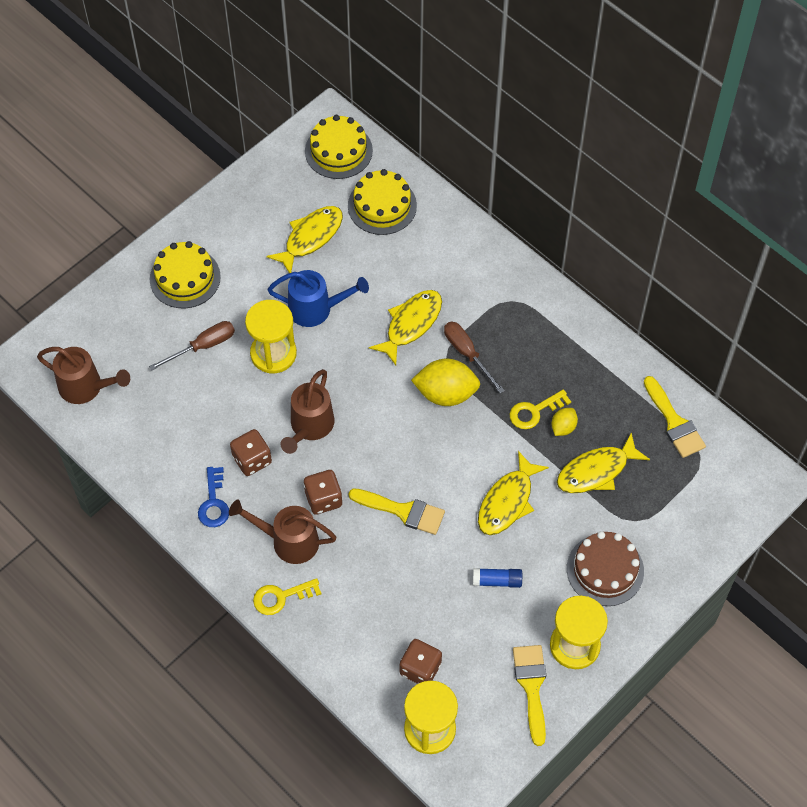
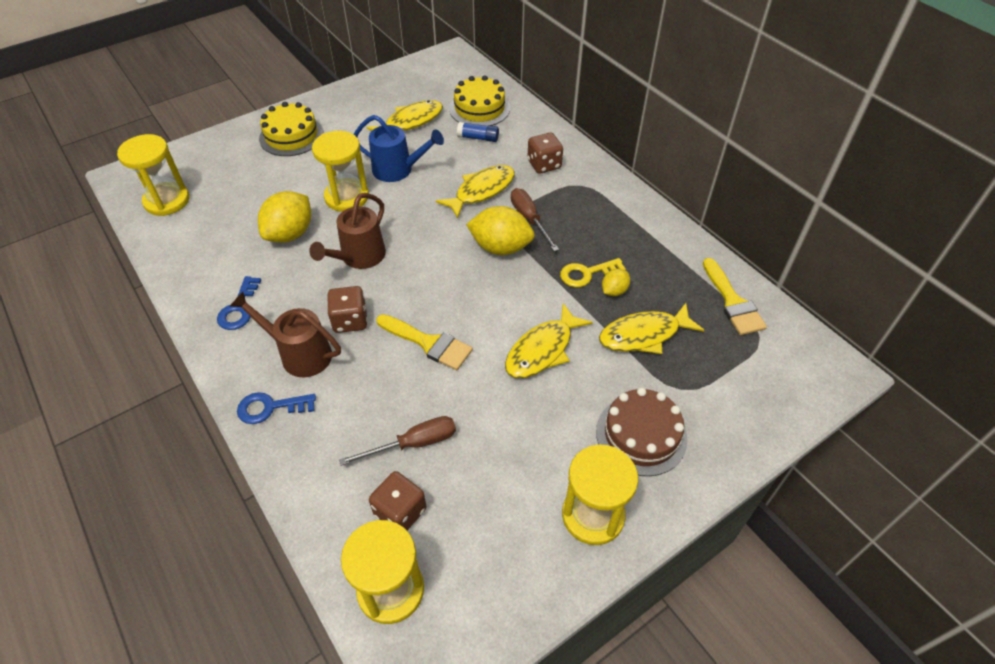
camera: 10 degrees right, 10 degrees down
brown watering can [37,347,130,404] -> yellow hourglass [117,134,189,216]
brown screwdriver [149,321,235,371] -> brown screwdriver moved to [339,416,456,466]
brown dice [230,429,272,476] -> brown dice moved to [528,133,563,174]
yellow key [253,578,321,615] -> blue key [237,392,316,424]
yellow cake [305,115,373,179] -> none
blue glue stick [473,568,522,588] -> blue glue stick moved to [457,122,499,142]
yellow brush [513,645,546,746] -> none
none -> yellow lemon [258,191,311,243]

